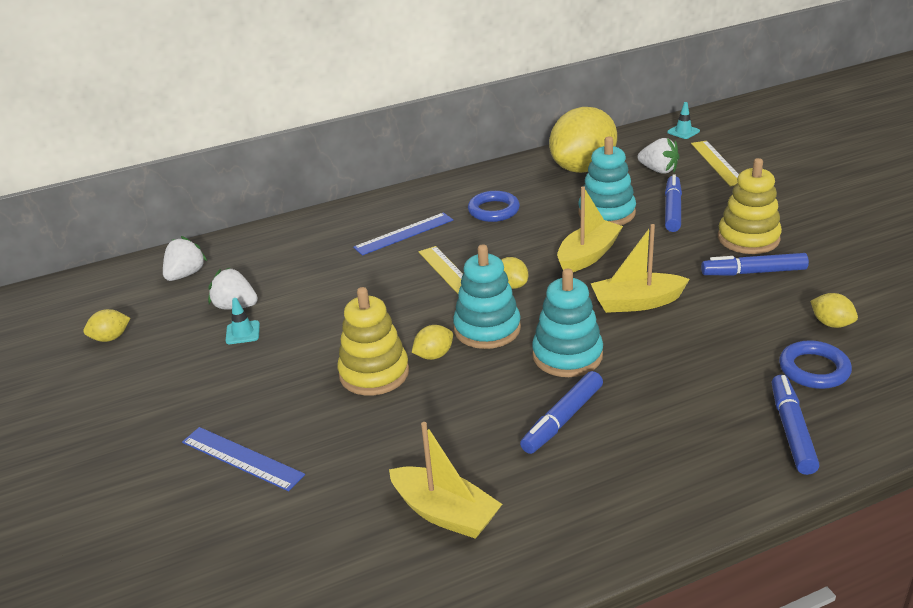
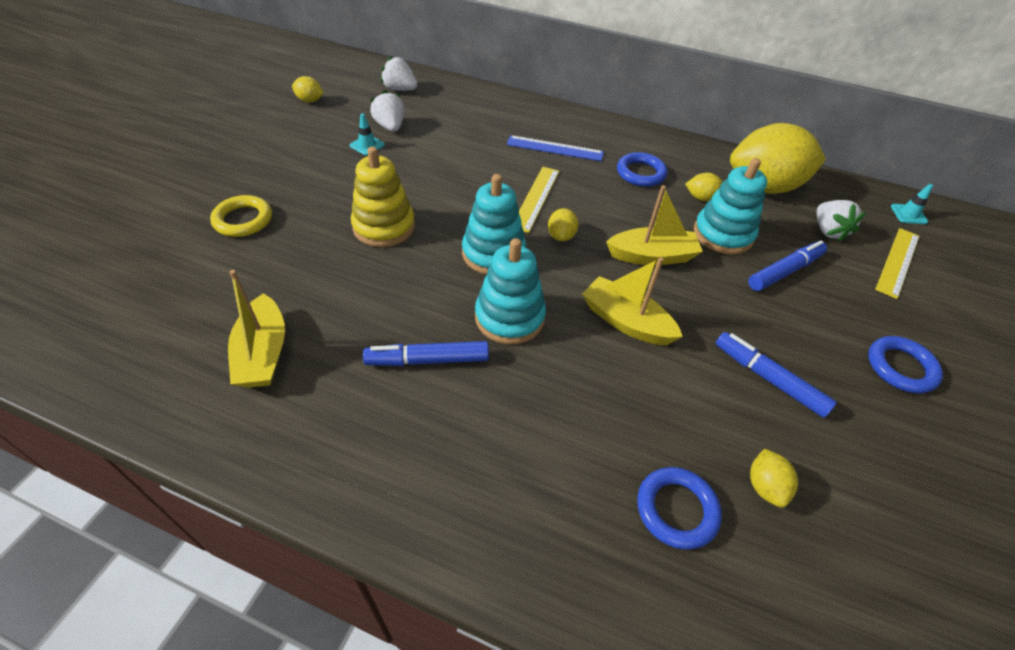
camera: 40 degrees right, 15 degrees up
white strawberry [163,236,207,281] -> white strawberry turned 135 degrees counterclockwise [381,56,418,91]
blue ruler [182,427,305,491] -> yellow ring [210,195,272,237]
yellow lemon [412,325,453,360] -> yellow lemon moved to [685,173,723,201]
yellow stacking toy [718,158,782,254] -> none
blue marker [772,375,819,475] -> none
none -> blue ring [868,336,943,394]

